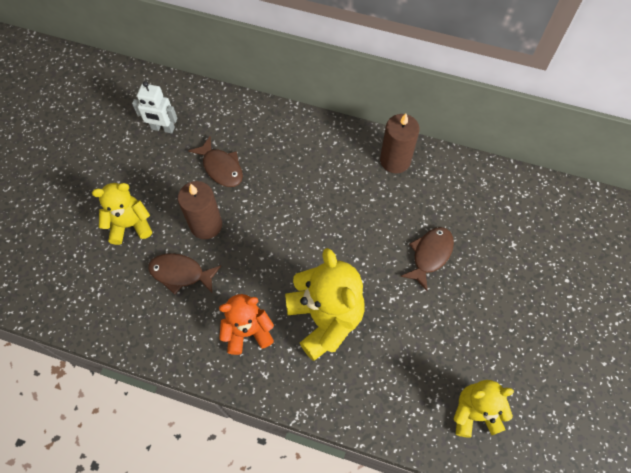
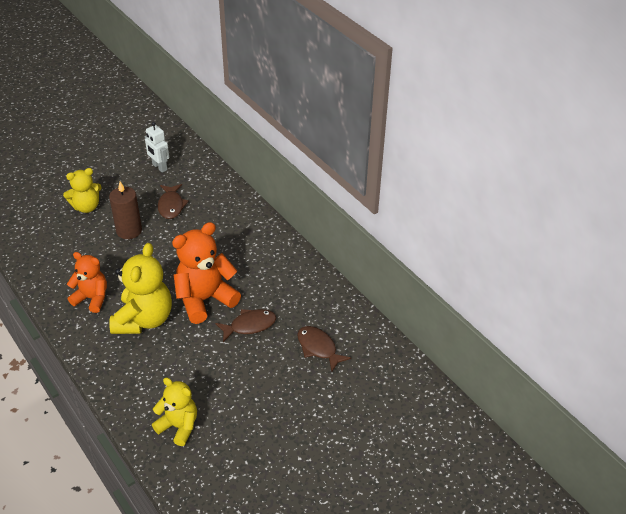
camera: 35 degrees right, 20 degrees down
yellow teddy bear [92,183,152,245] -> yellow teddy bear turned 135 degrees clockwise [63,168,102,213]
brown fish [148,253,221,295] -> brown fish moved to [297,326,351,372]
brown candle [380,113,420,174] -> none
none -> orange teddy bear [172,222,241,324]

